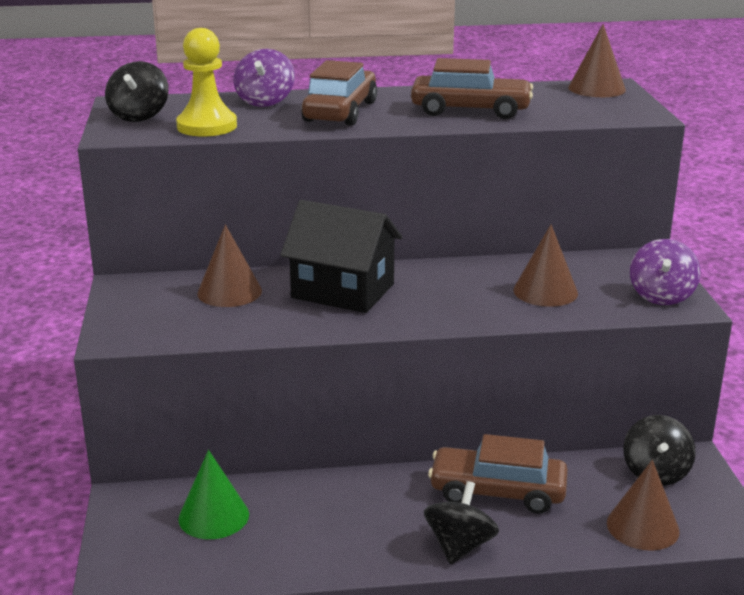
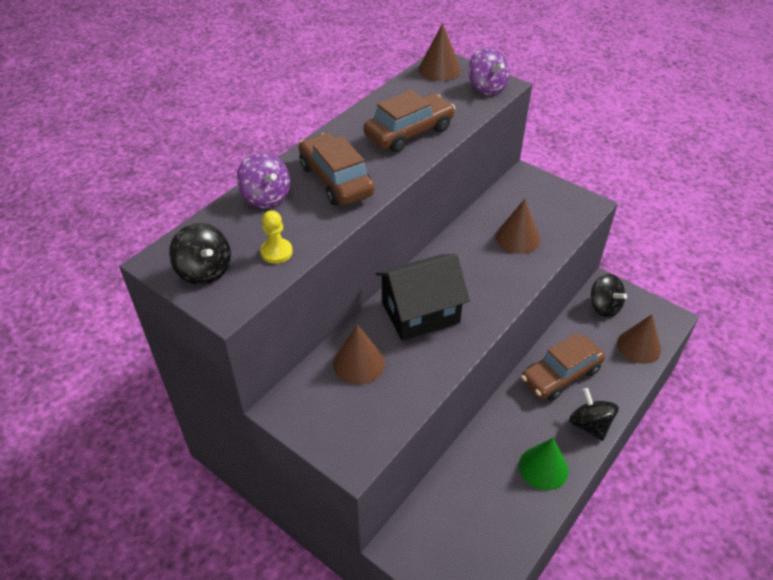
camera: 45 degrees left, 20 degrees up
yellow pawn [176,28,237,136] -> yellow pawn [260,210,293,264], size x0.59
green cone [178,450,249,539] -> green cone moved to [519,438,568,490]
purple spinning top [630,239,700,305] -> purple spinning top moved to [468,47,509,95]

